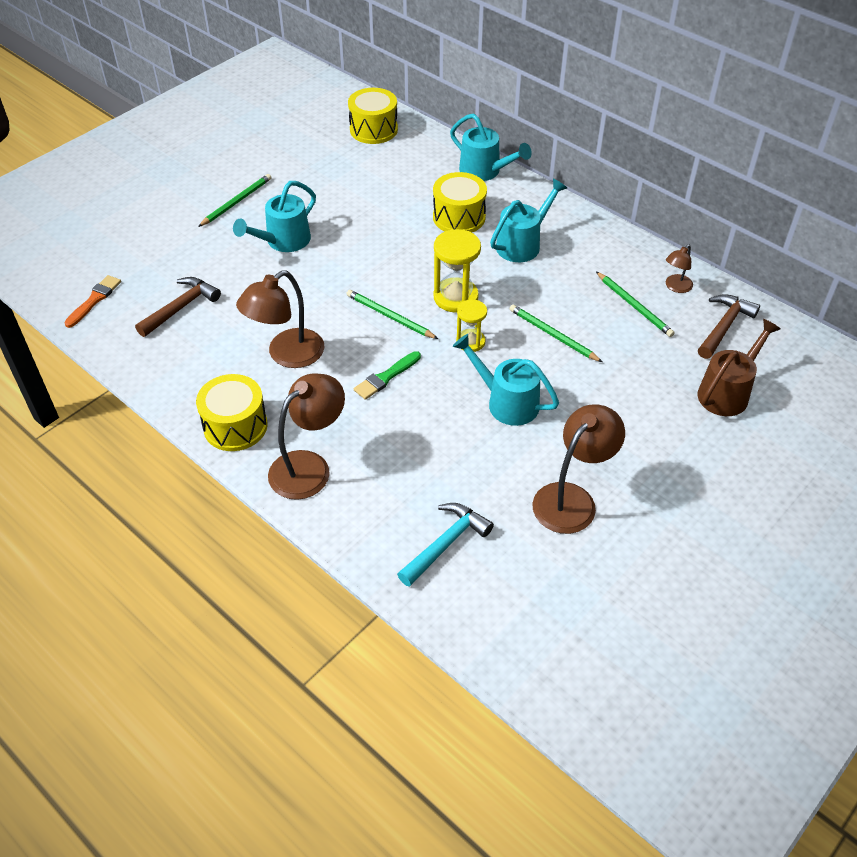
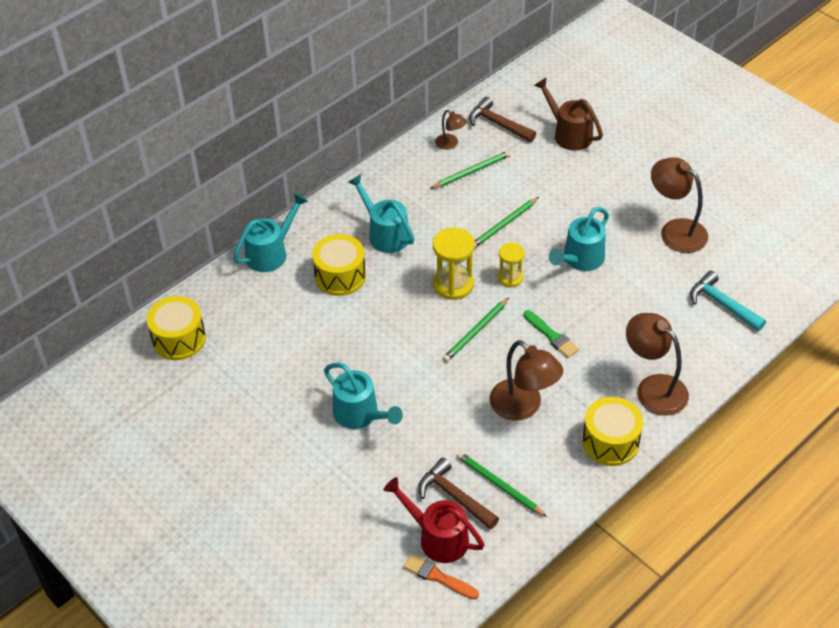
camera: 85 degrees left, 0 degrees up
green pencil [198,174,272,227] -> green pencil moved to [457,452,547,517]
none -> red watering can [383,477,484,563]

